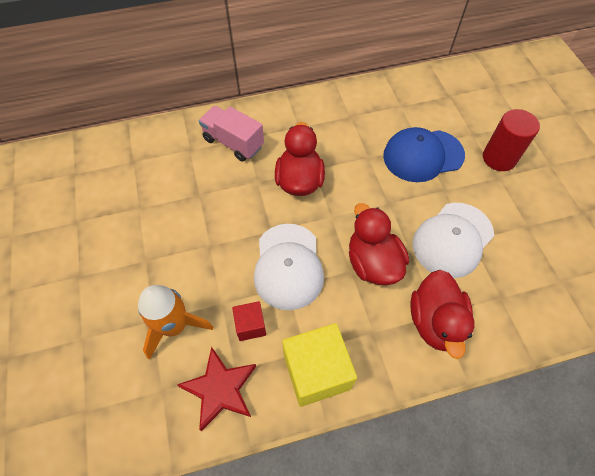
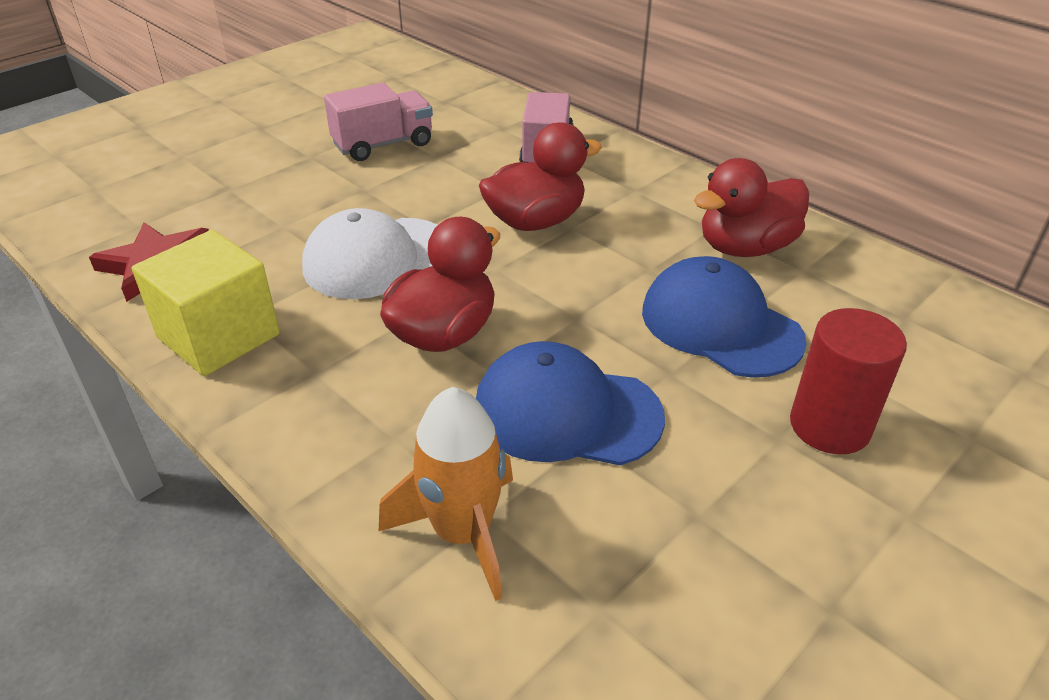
camera: 60 degrees right, 20 degrees down
orange rocket [138,285,213,360] -> orange rocket moved to [378,387,513,601]
red cube [232,301,266,341] -> none
red duck [410,270,475,359] -> red duck moved to [694,158,809,257]
white cap [413,203,494,278] -> blue cap [476,341,665,465]
none -> pink truck [324,82,433,161]

